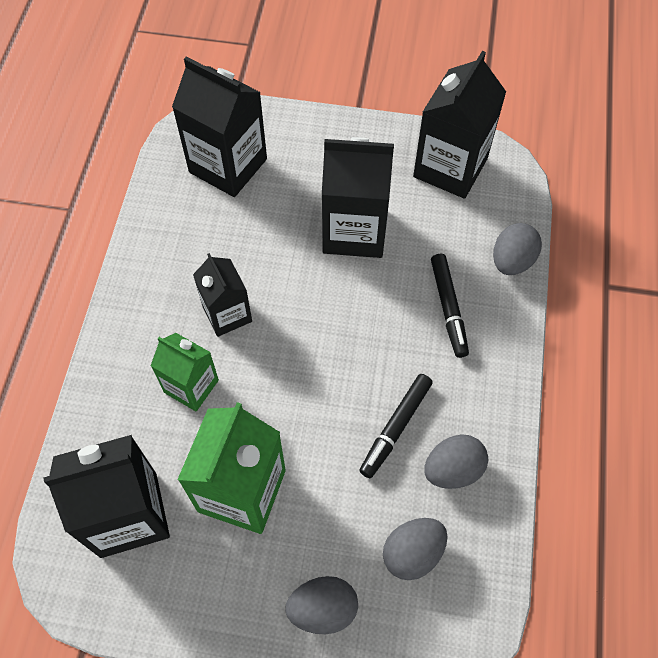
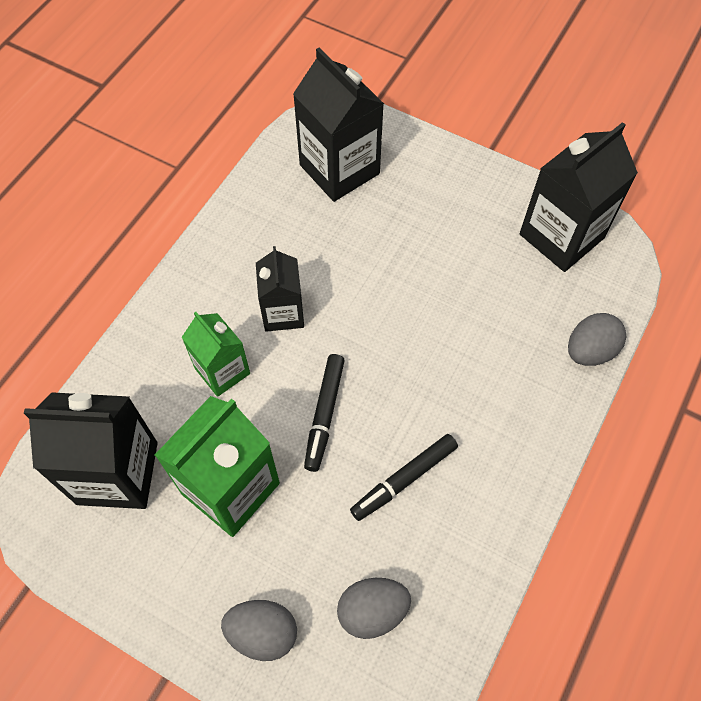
camera: 20 degrees right, 0 degrees up
black carton [322,137,394,258] -> none
grey egg [424,434,488,489] -> none
black marker [431,254,469,358] -> black marker moved to [304,354,345,472]

